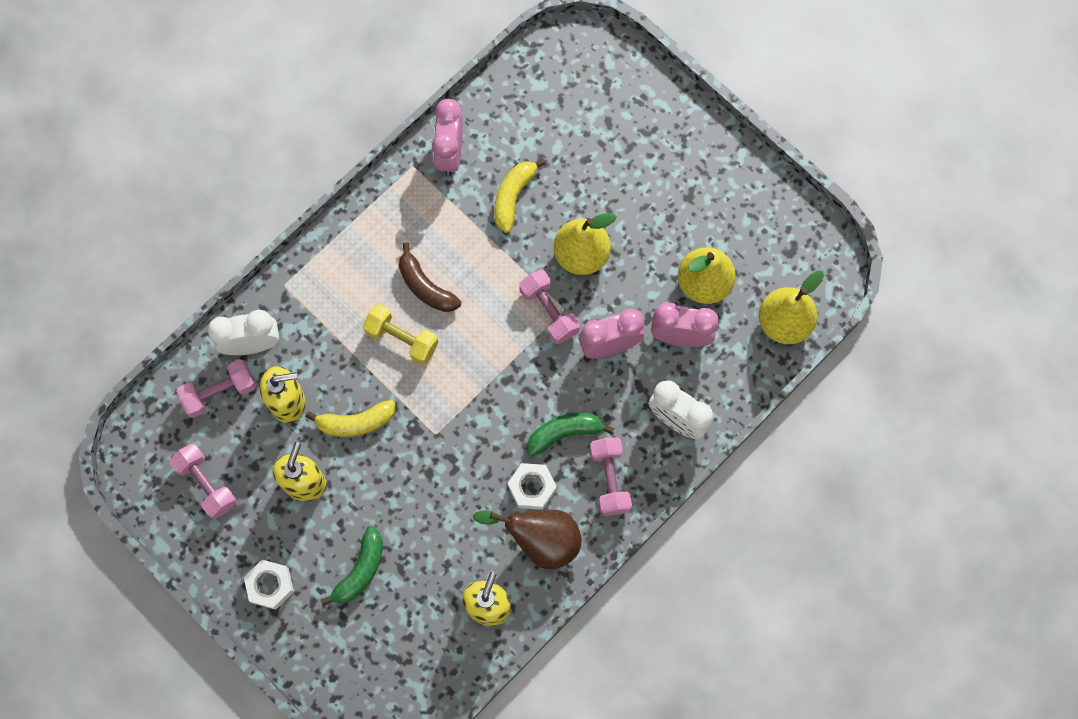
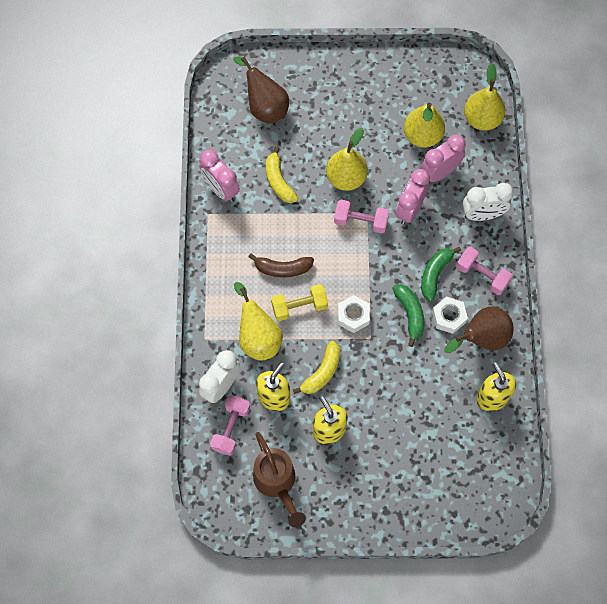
camera: 45 degrees left, 5 degrees down
pink dumbbell [169,443,237,519] -> brown watering can [253,432,306,527]
white nut [244,560,294,610] -> white nut moved to [338,295,370,333]
green banana [321,526,383,606] -> green banana moved to [392,284,424,347]
none -> brown pear [233,57,289,124]
none -> yellow pear [234,282,283,361]

